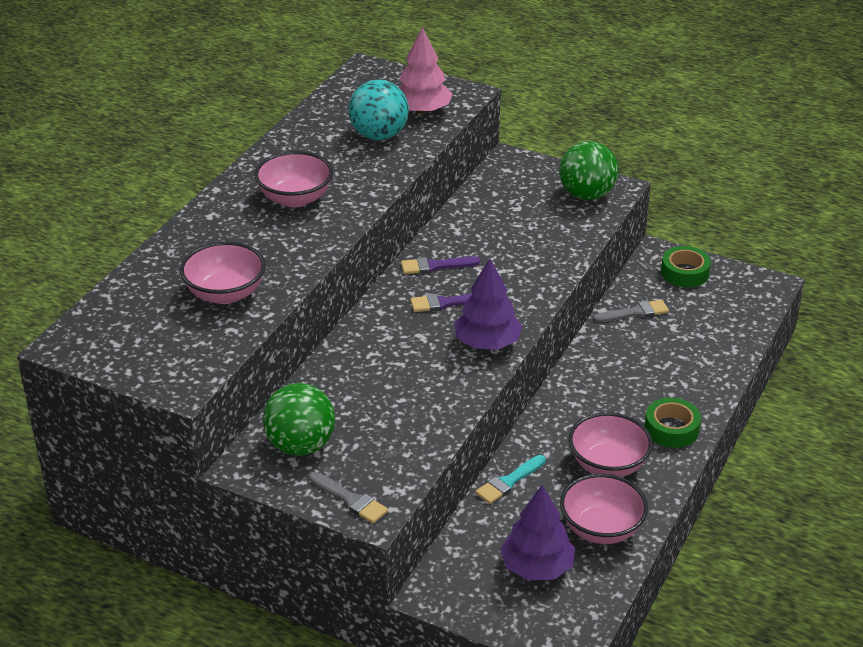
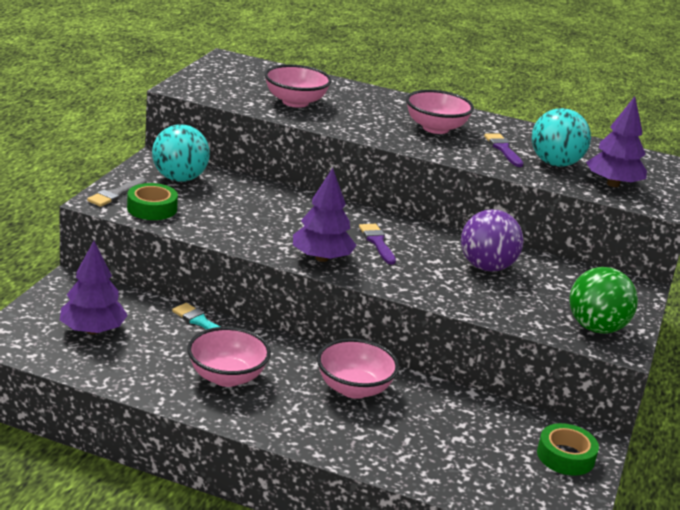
camera: 80 degrees right, 10 degrees down
green ball [263,383,335,456] -> turquoise ball [152,124,210,182]
pink tree [399,27,453,114] -> purple tree [586,96,647,187]
purple brush [401,256,480,274] -> purple brush moved to [484,133,523,167]
pink bowl [560,474,648,544] -> pink bowl moved to [317,338,399,399]
grey brush [593,299,669,322] -> none
green tape [645,398,701,448] -> green tape moved to [127,183,178,220]
none -> purple ball [461,209,524,272]

